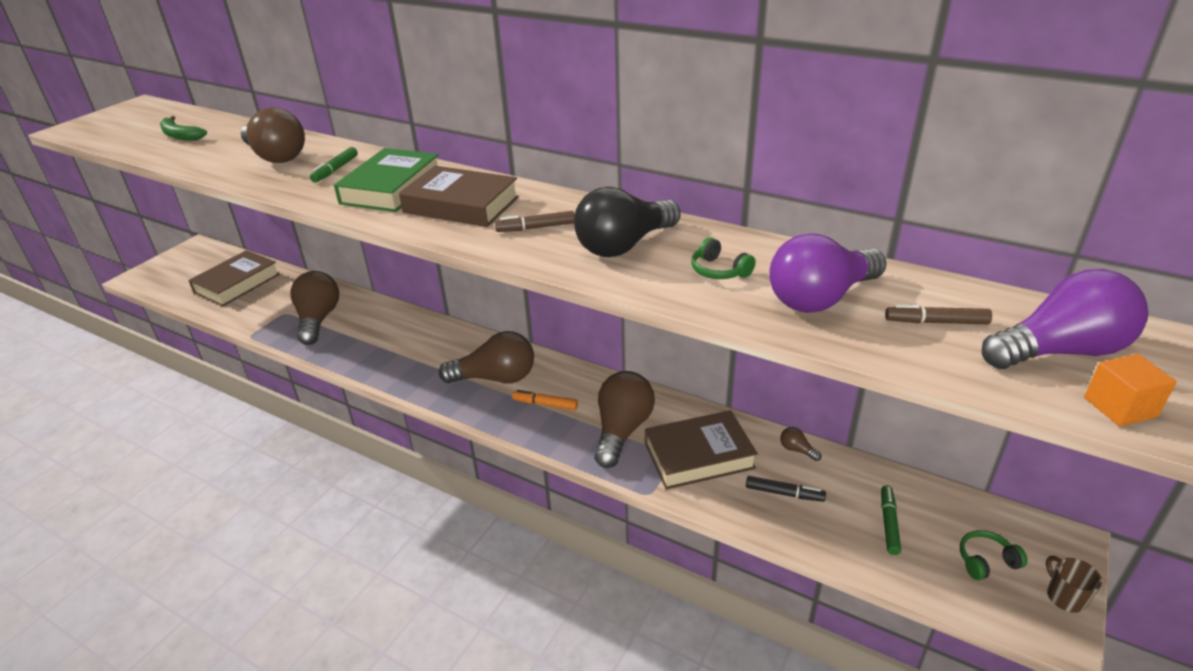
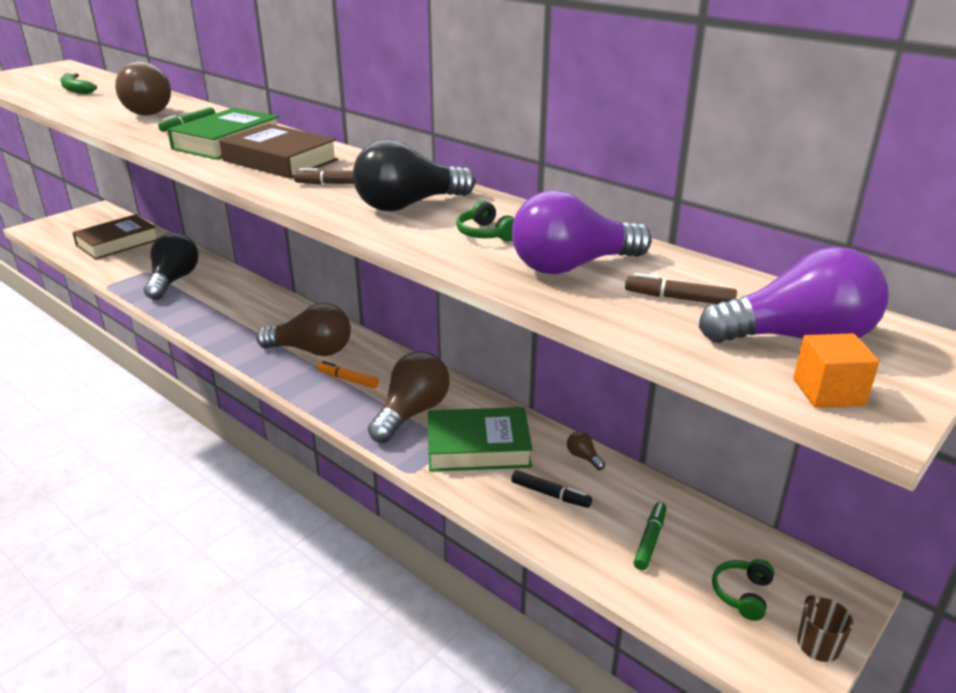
camera: 10 degrees right, 5 degrees down
brown light bulb [290,271,339,345] -> black light bulb [144,233,198,300]
brown book [645,410,758,490] -> green book [428,407,533,472]
green headphones [960,530,1028,580] -> green headphones turned 60 degrees counterclockwise [712,559,774,621]

